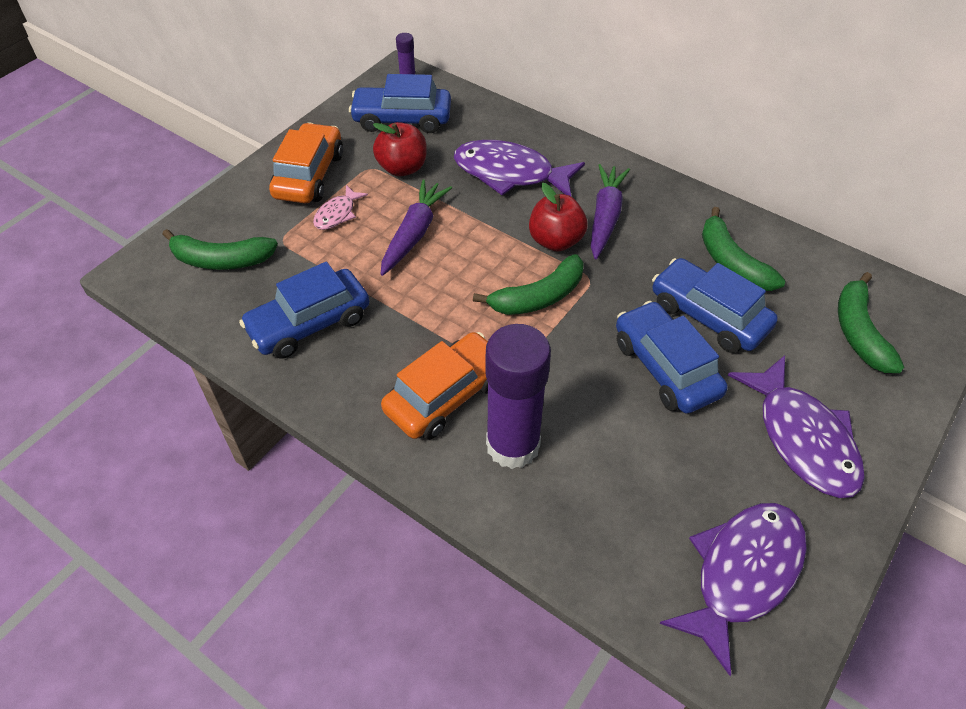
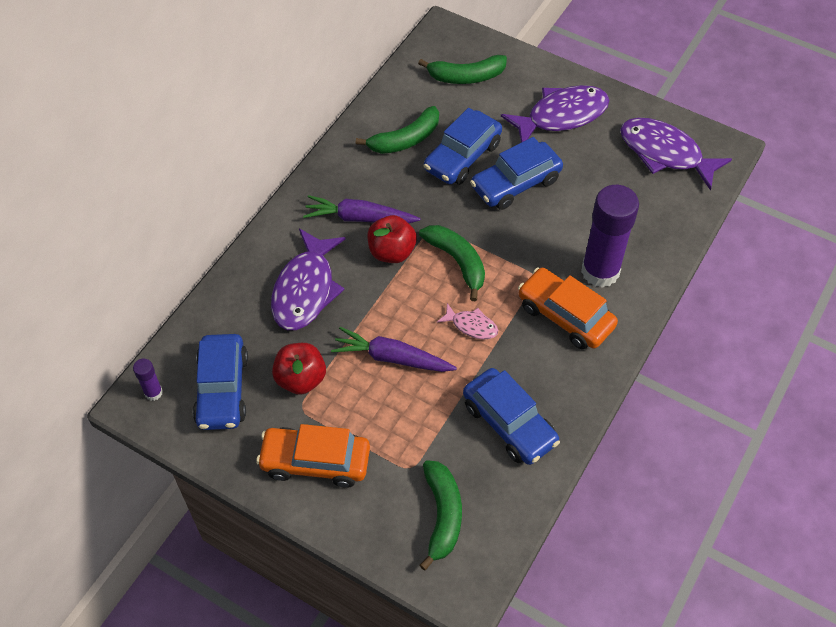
camera: 95 degrees left, 5 degrees up
pink fish [313,185,368,230] -> pink fish moved to [437,303,498,339]

